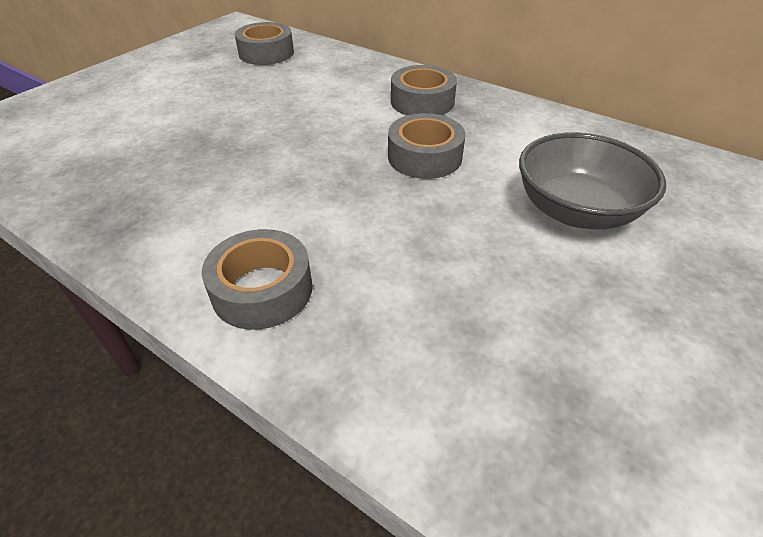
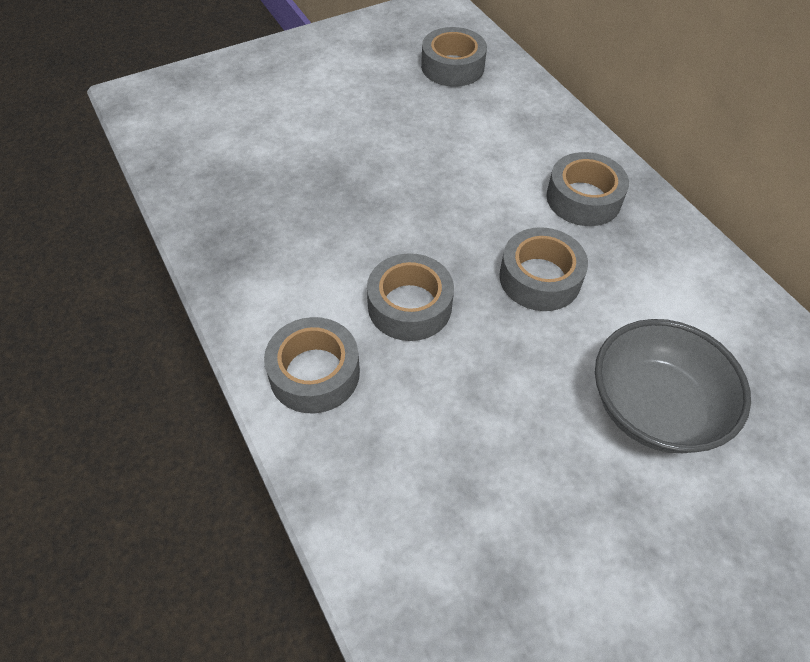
camera: 25 degrees right, 10 degrees up
none -> grey tape [367,253,454,341]

